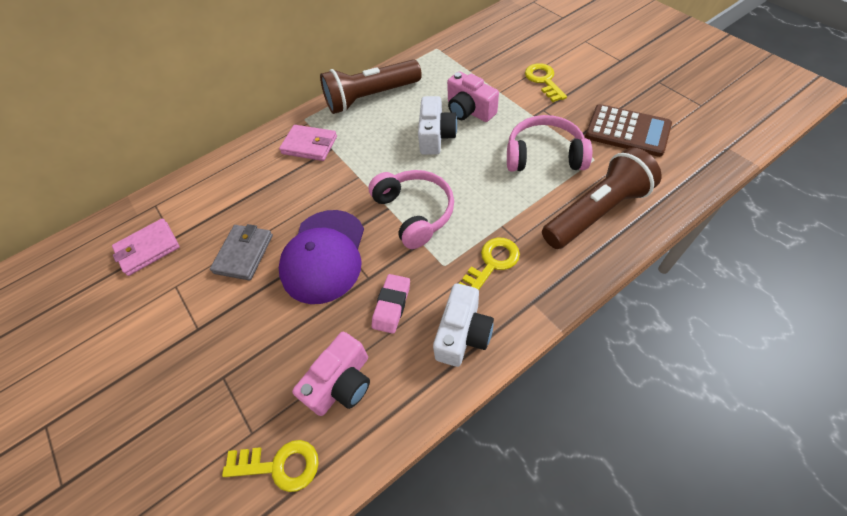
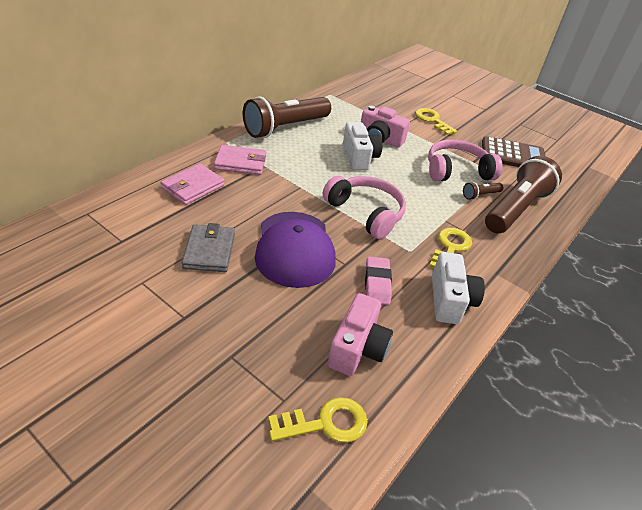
camera: 25 degrees left, 15 degrees down
pink wallet [112,218,180,276] -> pink wallet moved to [161,164,224,205]
none -> brown flashlight [463,182,503,200]

